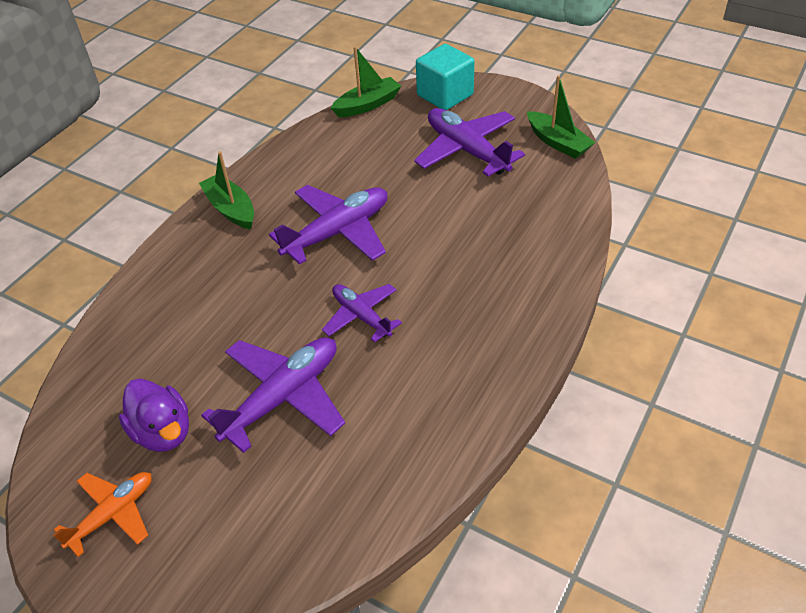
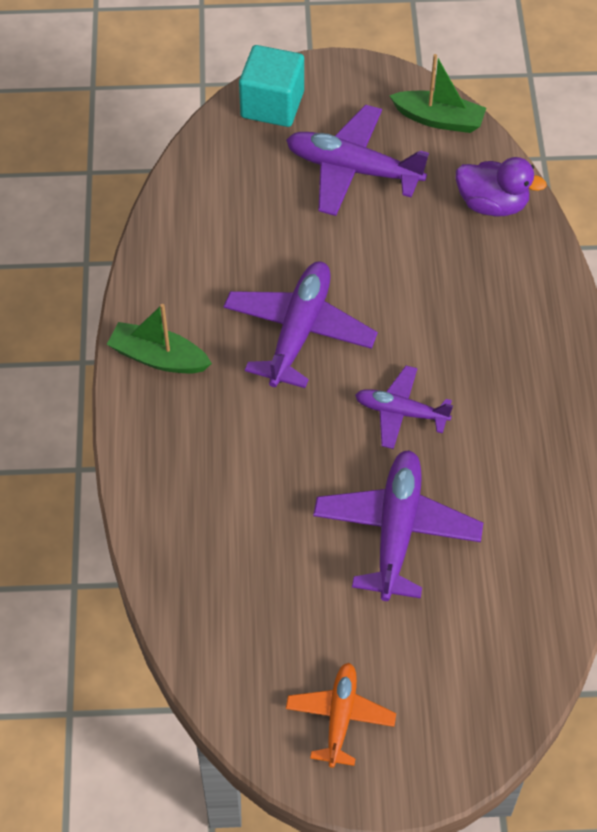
camera: 35 degrees left, 10 degrees up
purple duck [119,378,189,452] -> purple duck moved to [456,157,547,216]
green boat [331,46,401,117] -> none

